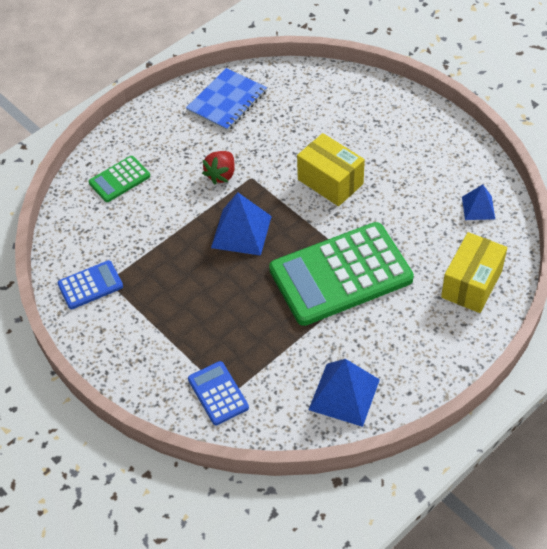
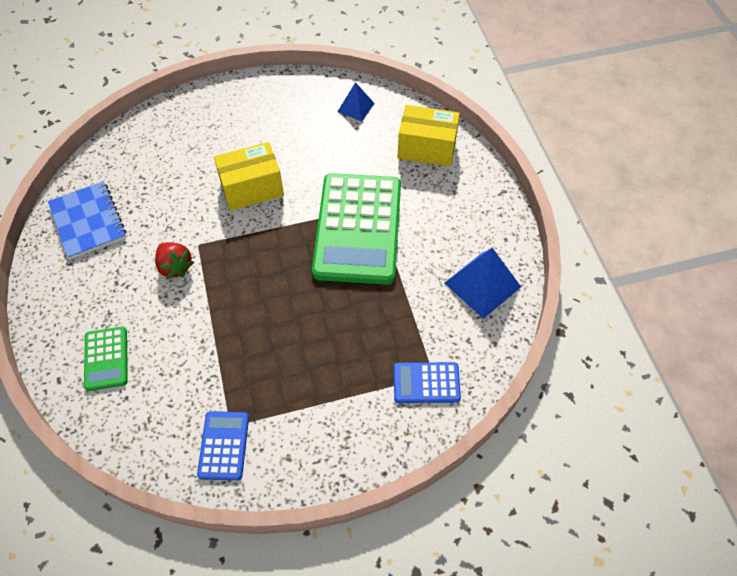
camera: 65 degrees left, 5 degrees up
blue pyramid [211,192,272,256] -> none
yellow box [441,232,507,313] -> yellow box turned 45 degrees counterclockwise [397,105,460,167]

